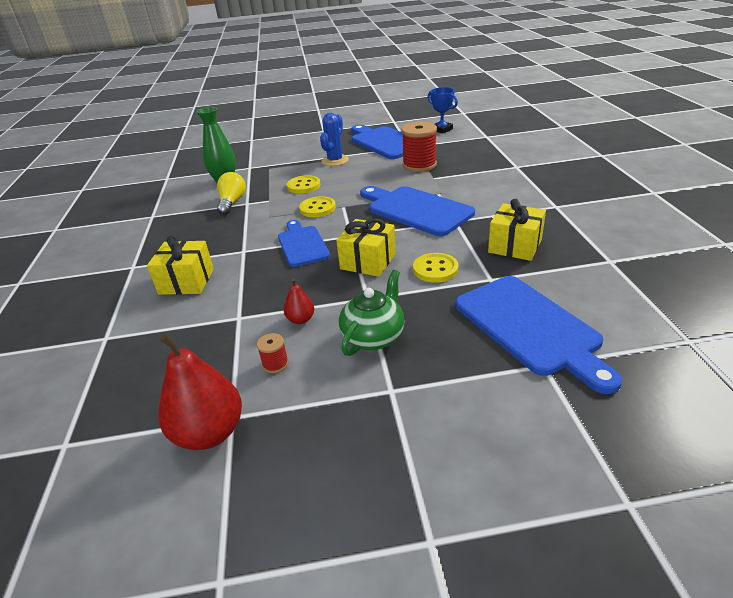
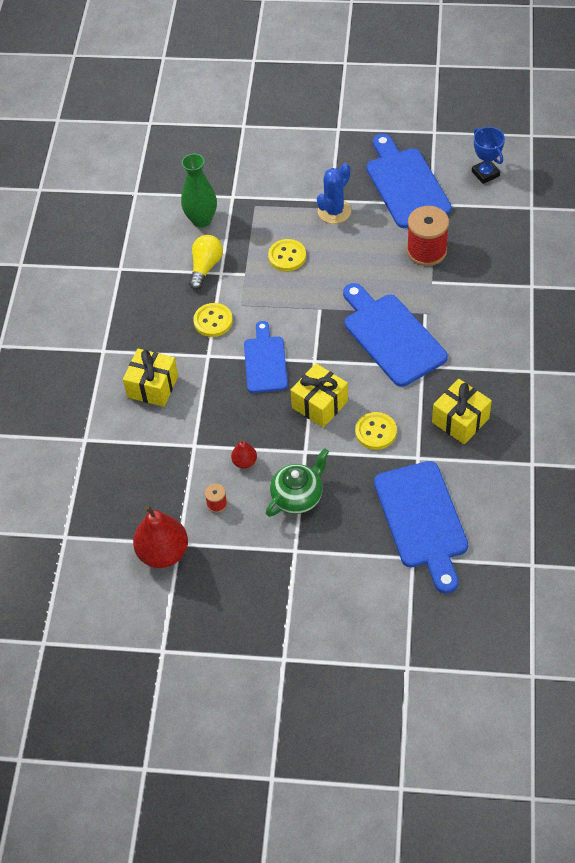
camera: 15 degrees right, 20 degrees up
yellow button [299,196,336,217] -> yellow button moved to [193,303,233,337]

